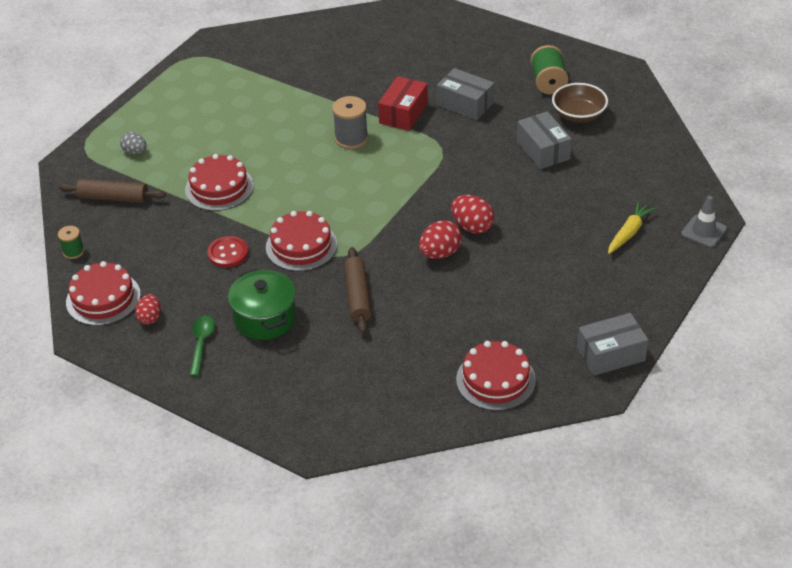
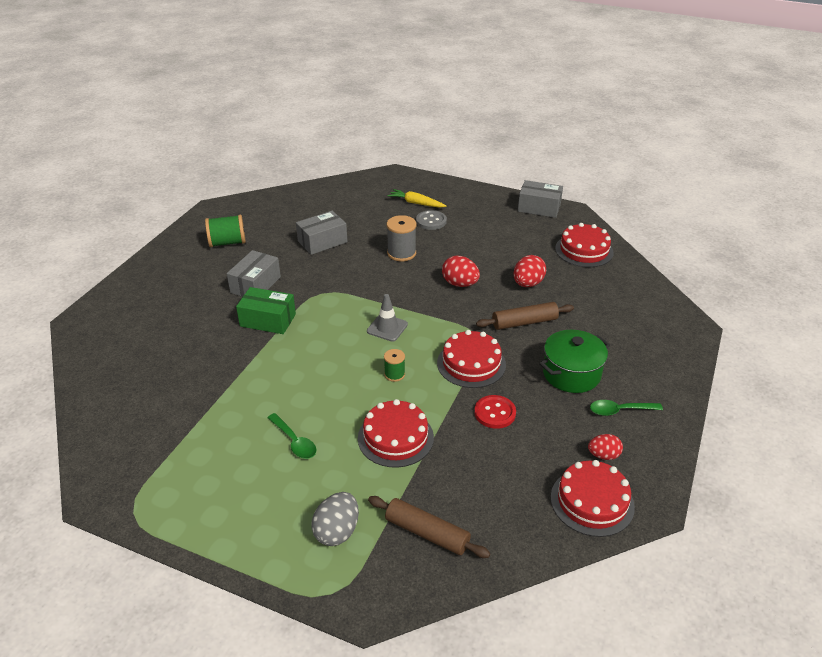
camera: 100 degrees left, 5 degrees down
green spool [58,226,84,259] -> green spool moved to [384,349,405,382]
brown rolling pin [59,179,166,203] -> brown rolling pin turned 60 degrees counterclockwise [368,496,490,558]
grey egg [120,132,146,155] -> grey egg [311,492,359,546], size x1.51
grey spool [332,96,368,149] -> grey spool moved to [387,215,417,261]
red box [378,76,428,131] -> green box [236,287,296,334]
red egg [451,195,495,234] -> red egg moved to [513,255,546,287]
brown bowl [552,83,608,123] -> none
grey box [577,313,649,376] -> grey box turned 45 degrees counterclockwise [518,180,563,218]
grey traffic cone [681,196,727,248] -> grey traffic cone moved to [367,294,408,342]
none -> green spoon [268,413,316,459]
none -> grey button [416,210,447,230]

